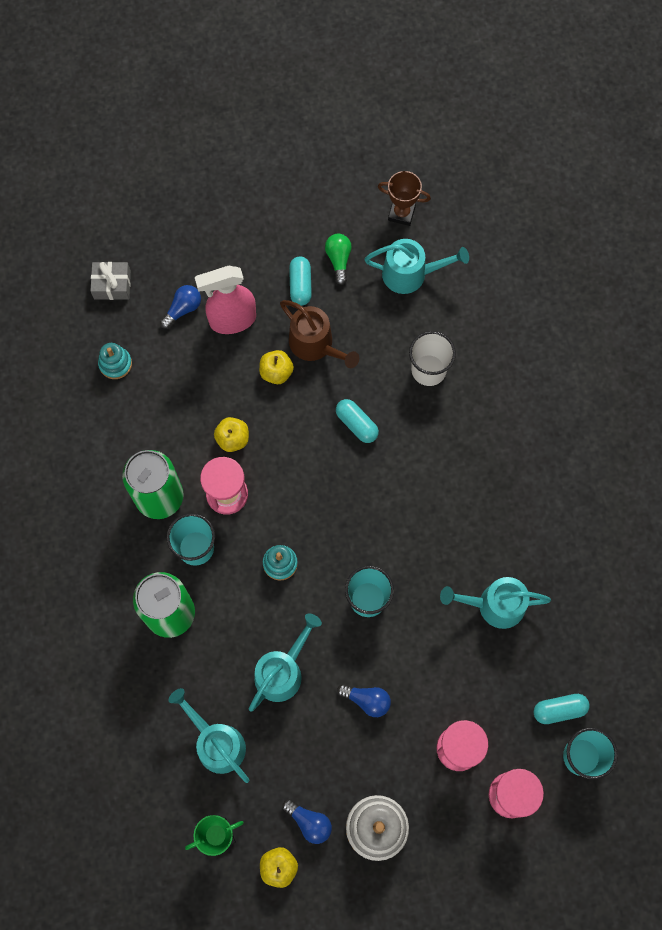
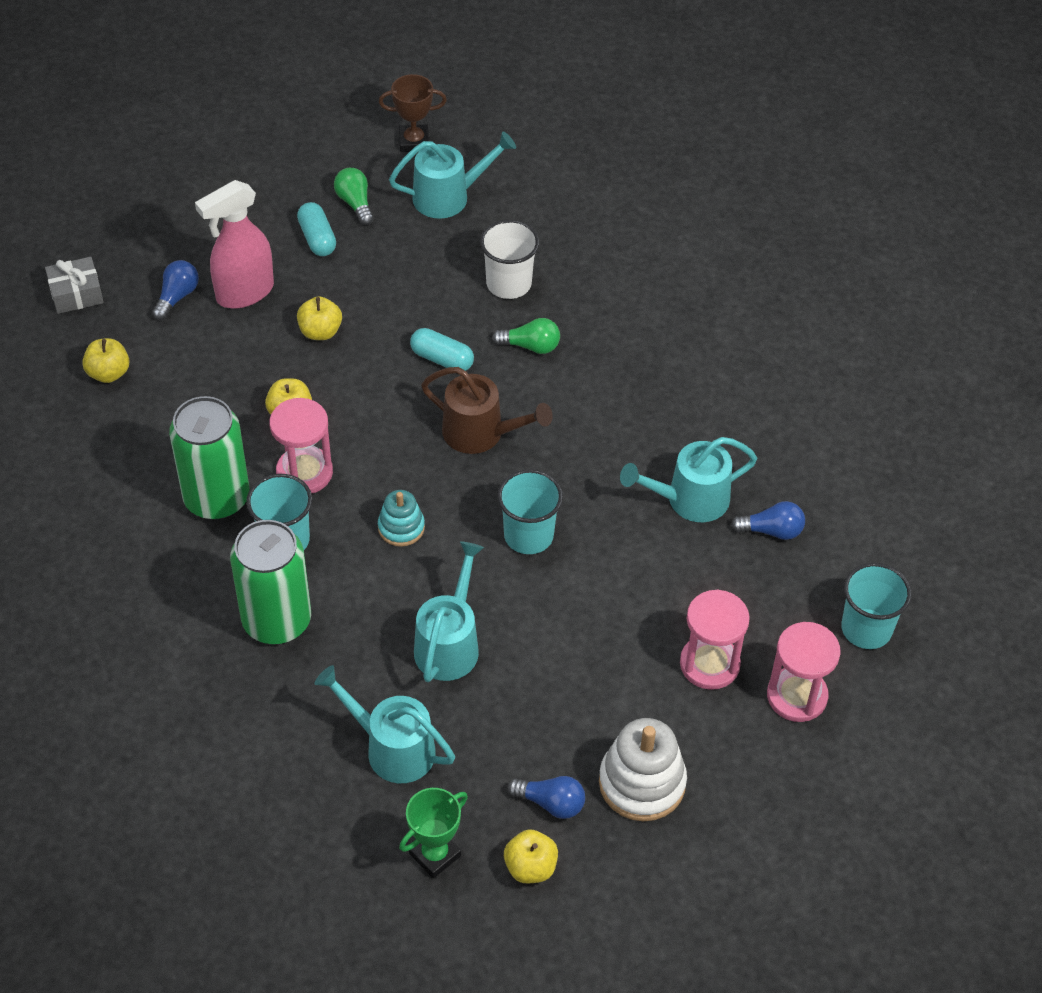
camera: 20 degrees left, 20 degrees down
turquoise stacking toy [98,343,132,379] -> yellow apple [82,338,129,383]
brown watering can [280,300,359,368] -> brown watering can moved to [421,367,553,454]
blue light bulb [337,684,391,717] -> blue light bulb moved to [731,501,805,540]
turquoise capsule [534,694,590,724] -> none
none -> green light bulb [492,318,560,354]

